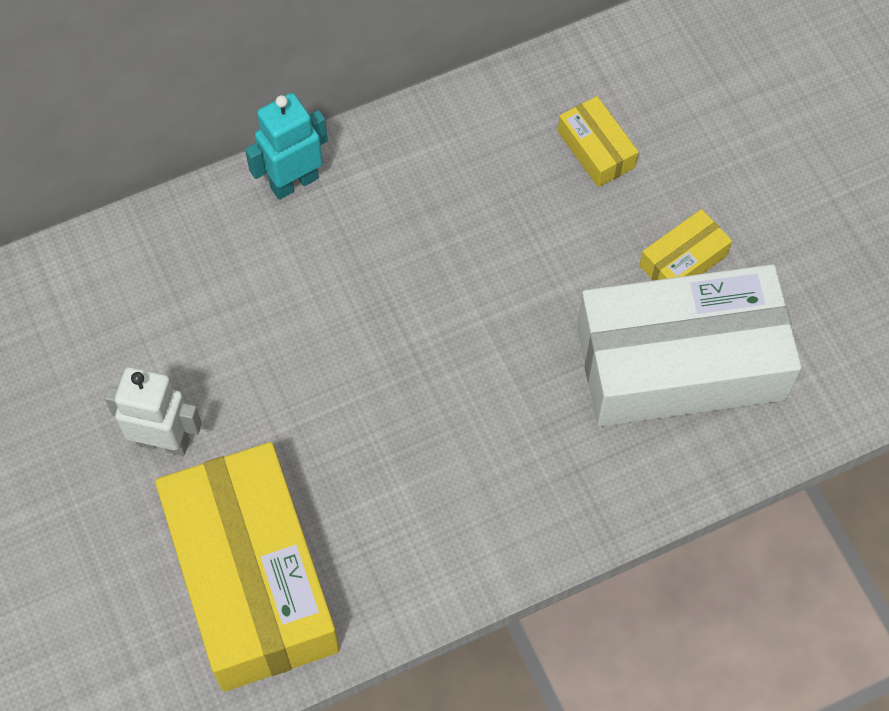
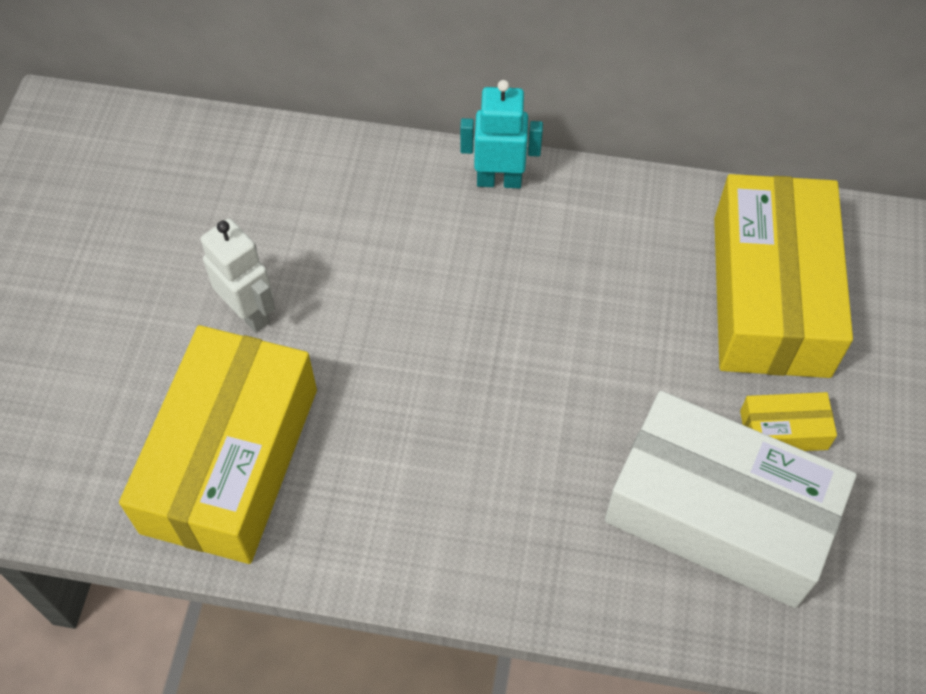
camera: 35 degrees right, 5 degrees down
yellow box [558,96,639,187] -> yellow box [714,174,853,378], size x2.40

